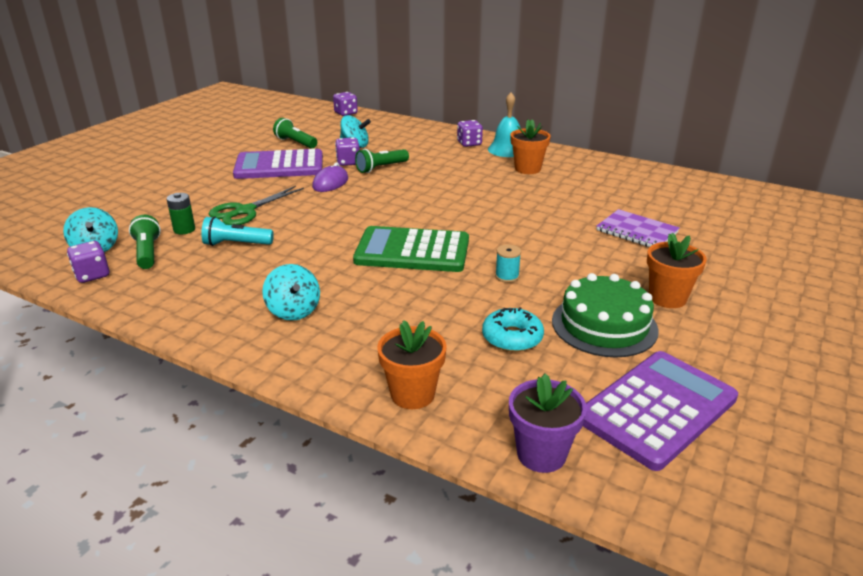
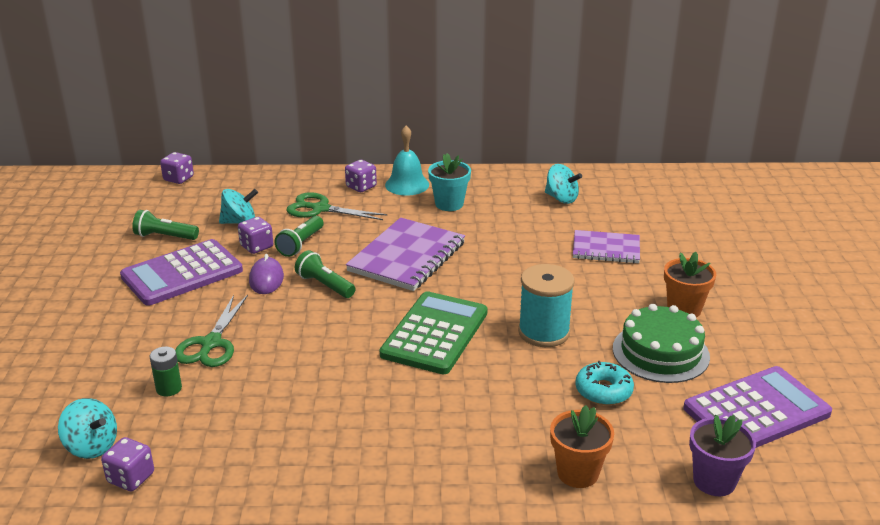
camera: 30 degrees left, 0 degrees up
green flashlight [129,215,161,269] -> green flashlight moved to [295,250,355,298]
turquoise flashlight [201,216,274,246] -> none
turquoise spinning top [262,264,320,321] -> turquoise spinning top moved to [545,164,582,204]
green calculator [353,226,469,272] -> green calculator turned 135 degrees clockwise [380,291,488,374]
turquoise spool [495,244,521,283] -> turquoise spool [518,264,575,347], size x2.16
orange flower pot [511,119,551,174] -> turquoise flower pot [428,153,471,211]
purple calculator [583,351,738,471] -> purple calculator turned 45 degrees clockwise [683,366,832,448]
none -> green scissors [286,192,387,220]
none -> purple notebook [346,217,465,291]

